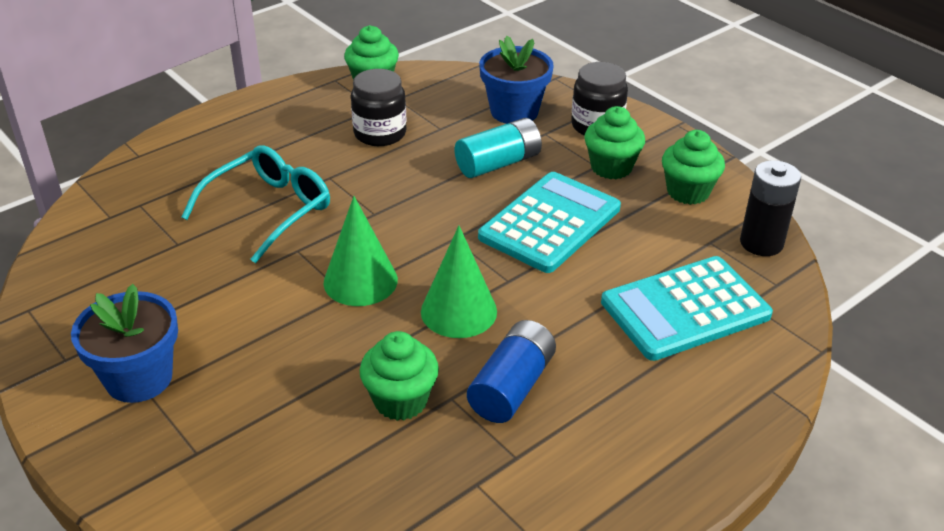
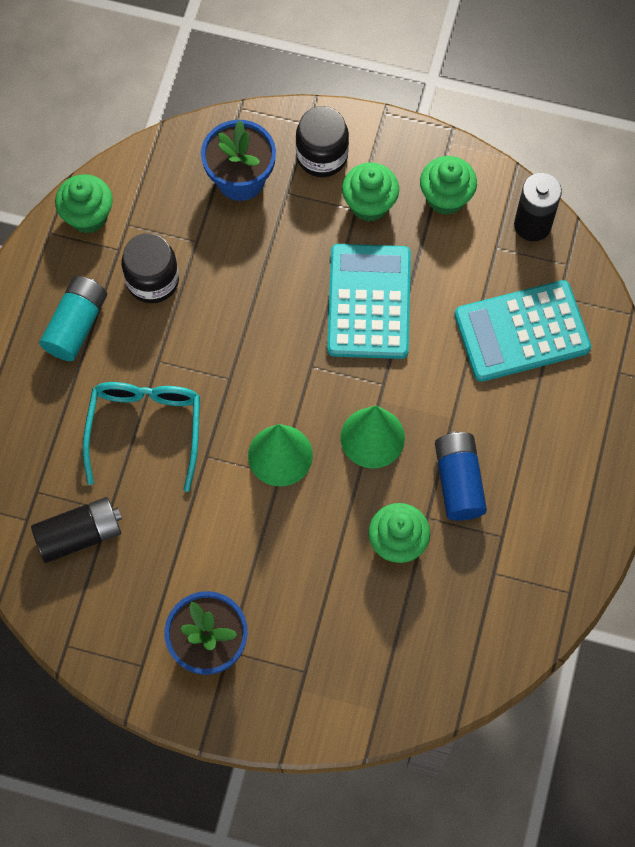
camera: 35 degrees left, 30 degrees up
turquoise battery [455,118,542,178] -> turquoise battery moved to [39,276,107,361]
turquoise calculator [601,256,773,361] -> turquoise calculator turned 45 degrees clockwise [454,280,591,382]
none -> black battery [31,497,122,563]

